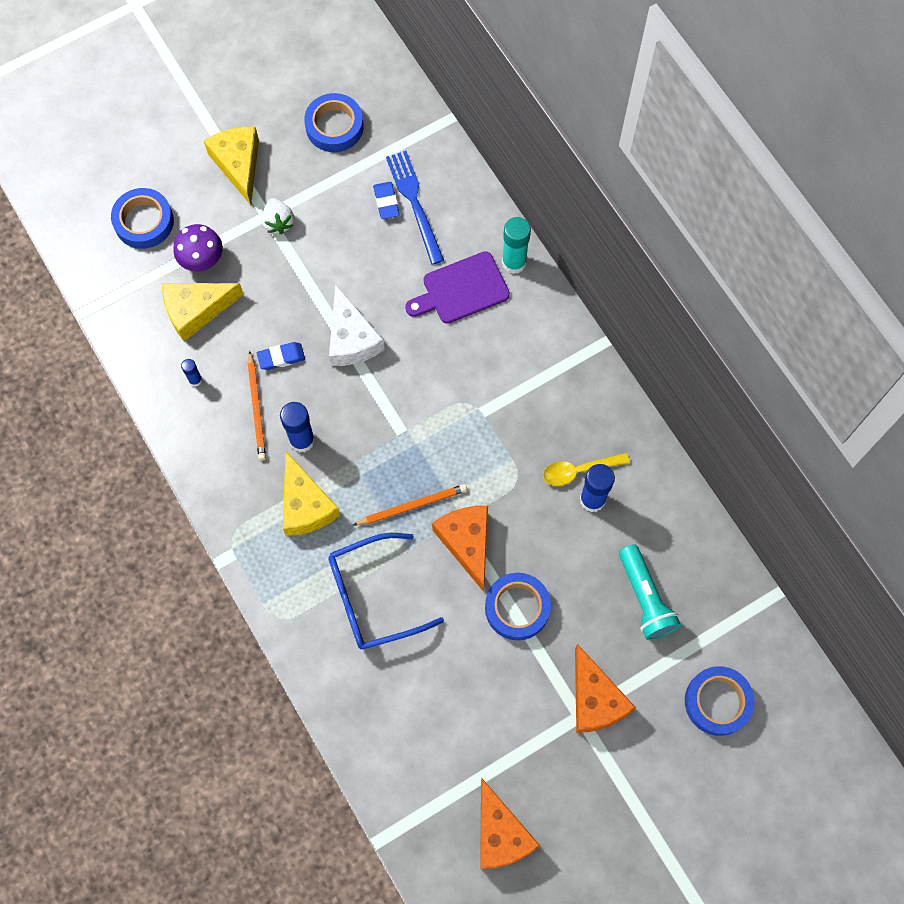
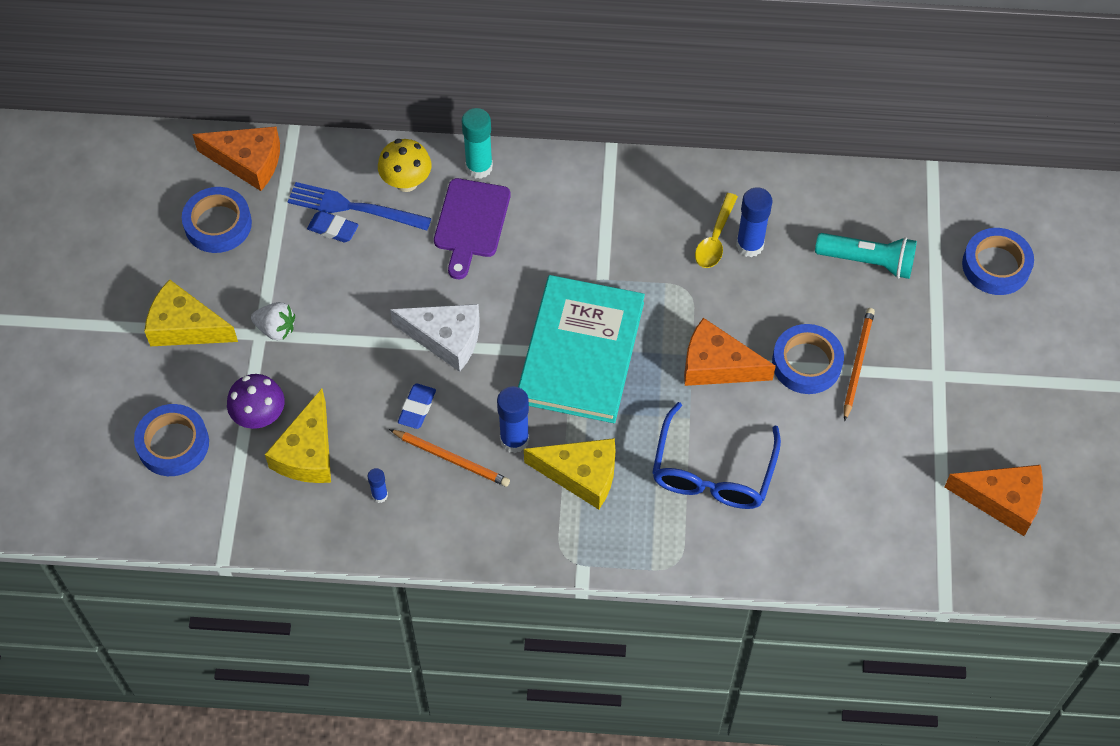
camera: 55 degrees left, 10 degrees down
orange pencil [353,484,467,525] -> orange pencil moved to [844,308,875,421]
orange cheese [575,644,636,733] -> orange cheese moved to [192,126,280,191]
none -> yellow mushroom [378,139,431,192]
none -> turquoise book [518,275,645,423]

